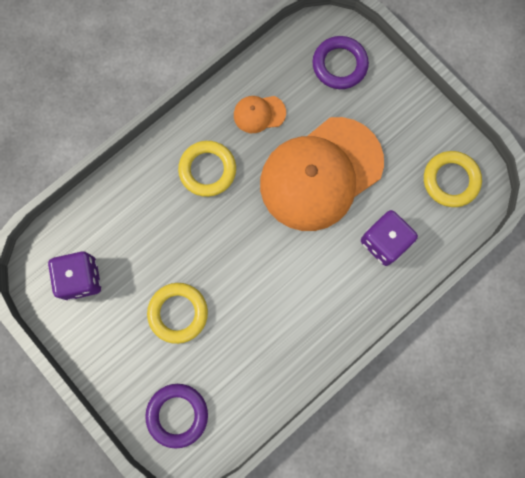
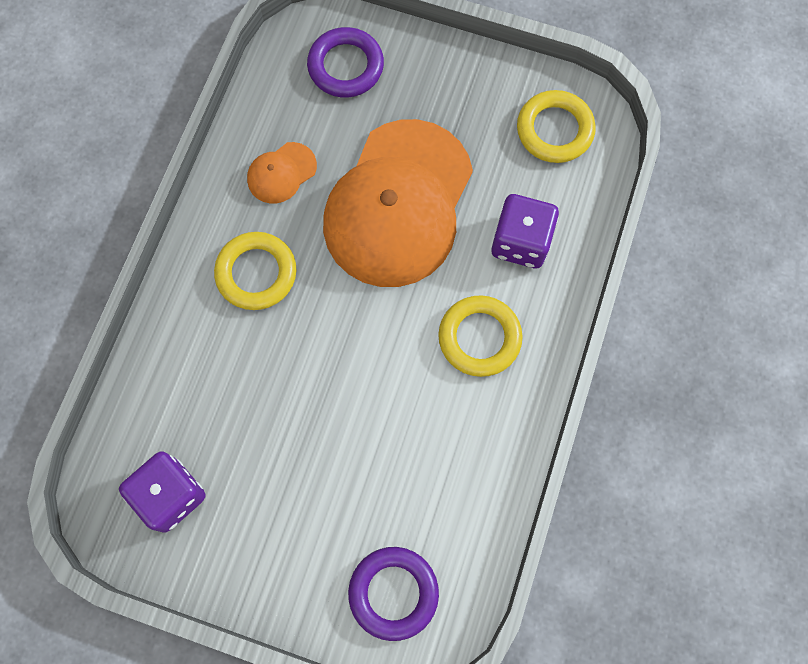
camera: 30 degrees left, 5 degrees down
yellow ring [147,283,208,344] -> yellow ring moved to [438,295,523,377]

